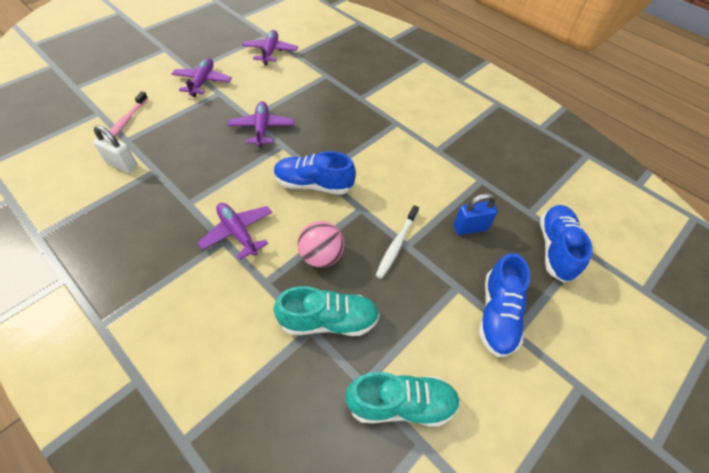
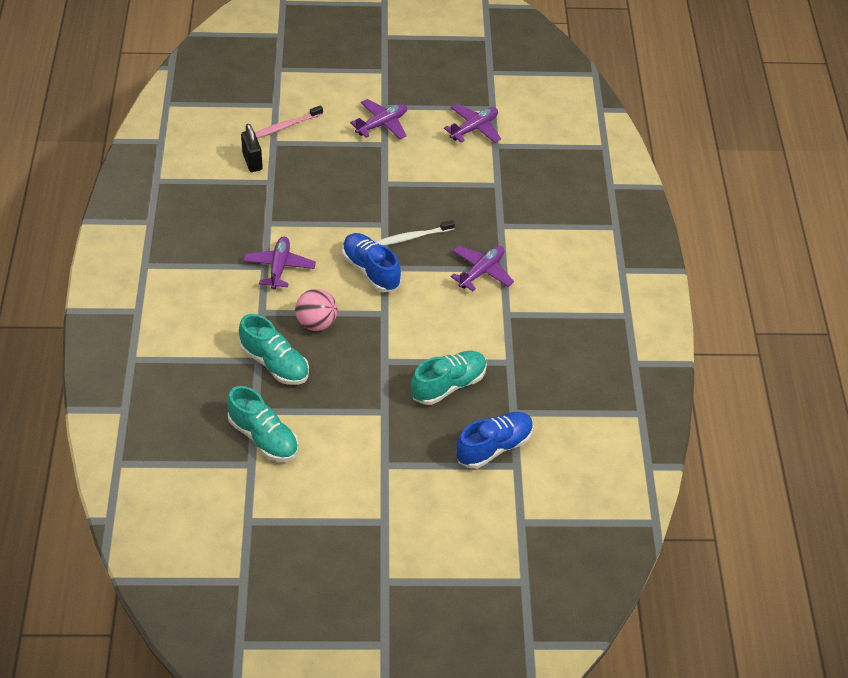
camera: 45 degrees right, 5 degrees down
white padlock [93,125,138,173] -> black padlock [241,124,263,172]
purple plane [228,101,294,147] -> purple plane moved to [450,246,514,291]
white toothbrush [376,205,419,279] -> white toothbrush moved to [375,220,455,246]
blue padlock [453,193,498,235] -> turquoise shoe [411,351,487,405]
blue shoe [479,253,530,357] -> none

